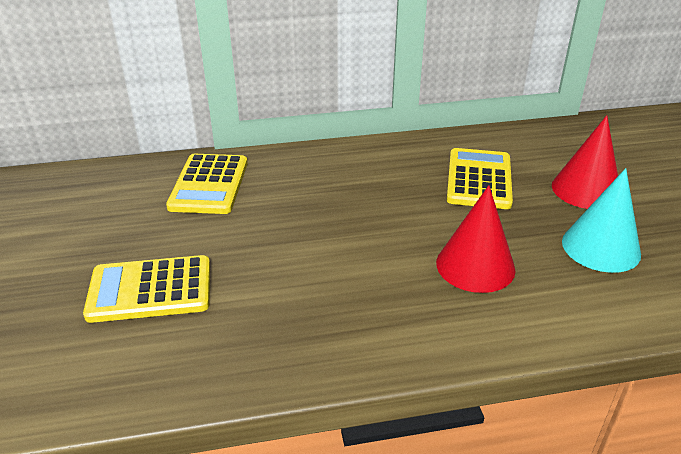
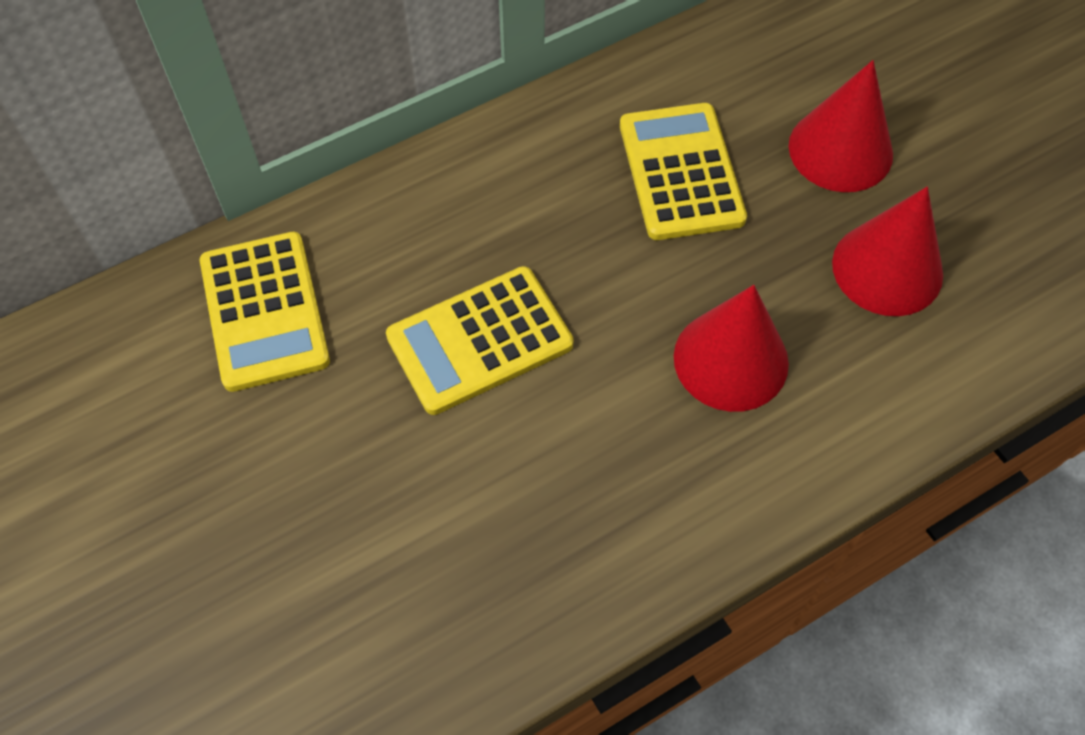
camera: 20 degrees left, 25 degrees up
yellow calculator [83,255,210,323] -> yellow calculator moved to [386,266,574,415]
turquoise cone [562,168,641,273] -> red cone [832,187,943,316]

